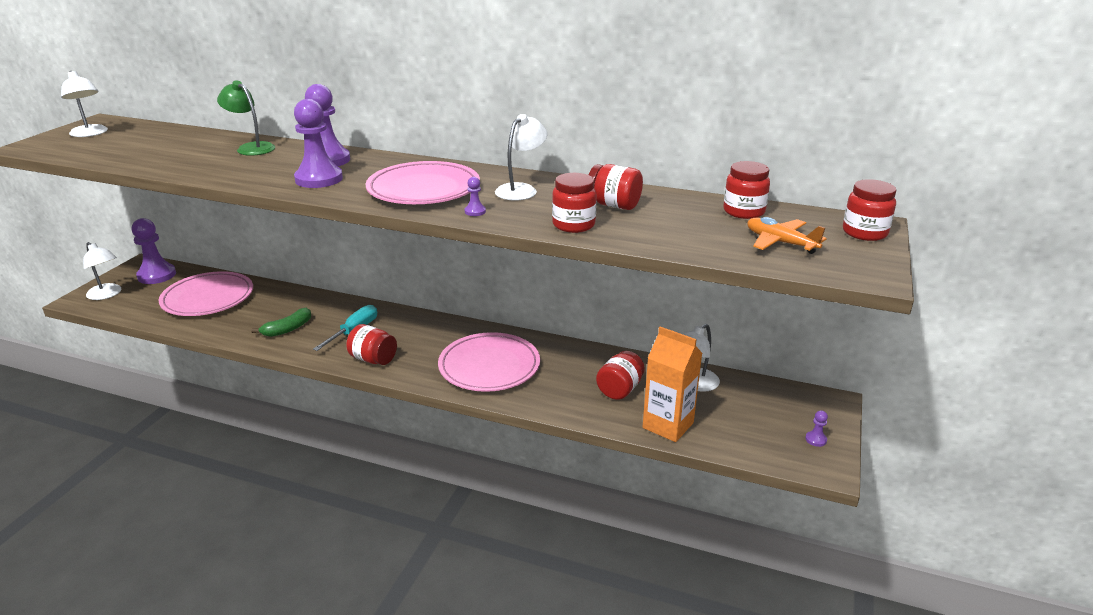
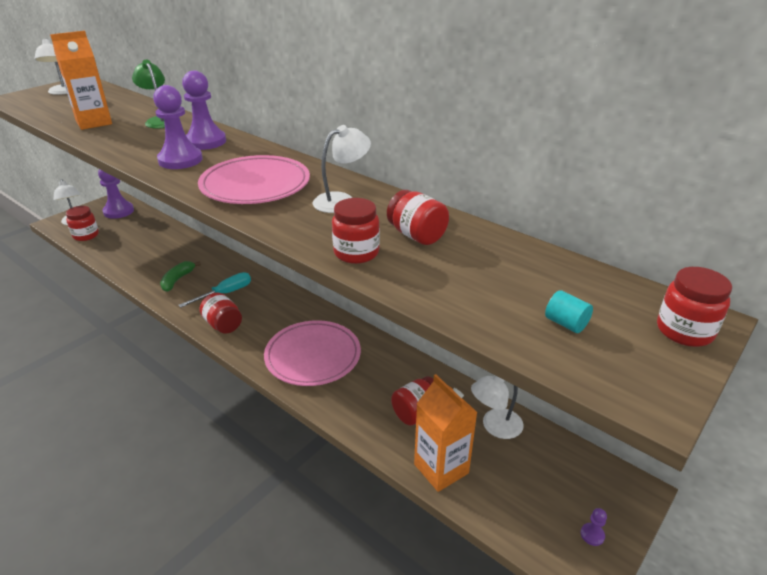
camera: 20 degrees right, 5 degrees up
pink plate [158,271,253,316] -> none
green banana [251,308,311,337] -> green banana turned 135 degrees clockwise [160,261,201,292]
purple pawn [464,177,486,216] -> none
red jar [723,161,770,219] -> red jar moved to [66,206,99,241]
orange plane [747,217,827,254] -> turquoise cylinder [545,290,593,333]
none -> orange carton [50,31,112,130]

